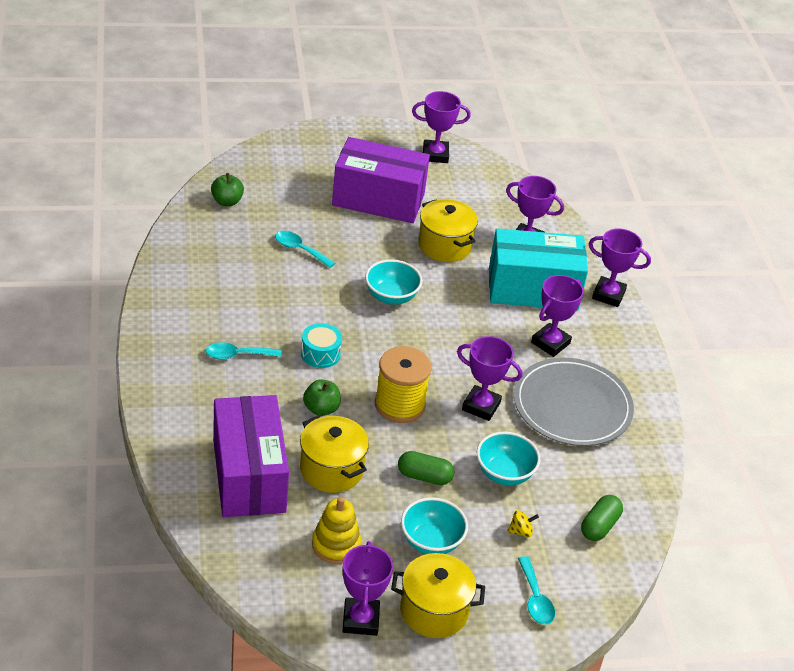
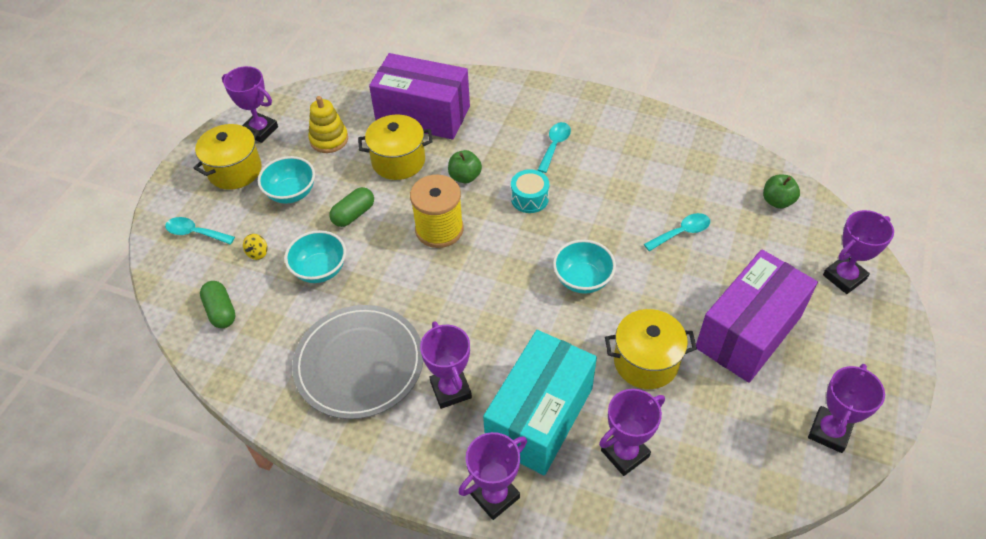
camera: 125 degrees right, 10 degrees up
purple trophy [457,336,523,421] -> purple trophy moved to [823,210,894,294]

